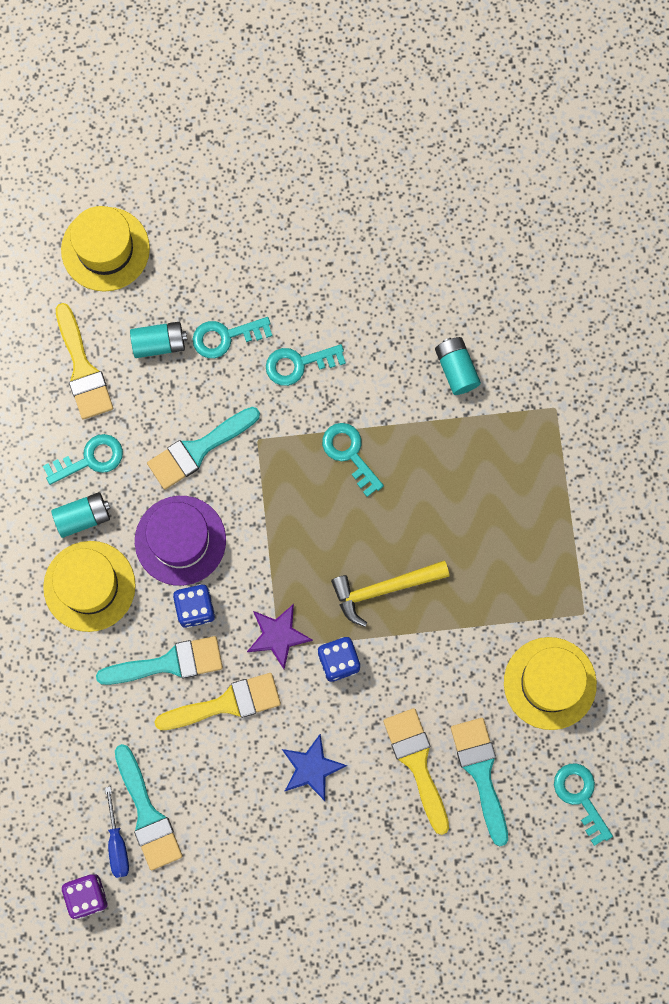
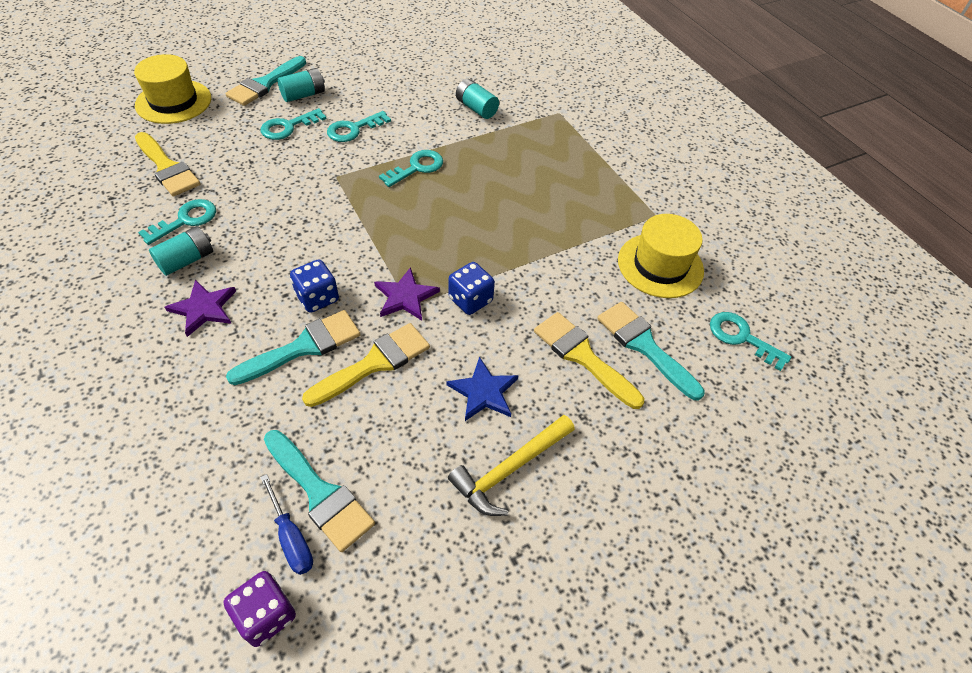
camera: 25 degrees left, 25 degrees down
yellow hat [43,541,136,632] -> purple star [165,280,236,337]
turquoise battery [130,322,187,358] -> turquoise battery moved to [277,68,325,102]
purple hat [135,496,226,586] -> none
turquoise brush [147,407,260,490] -> turquoise brush moved to [225,56,306,106]
turquoise key [322,423,384,497] -> turquoise key turned 105 degrees clockwise [379,150,443,187]
yellow hammer [331,561,450,627] -> yellow hammer moved to [448,415,575,516]

